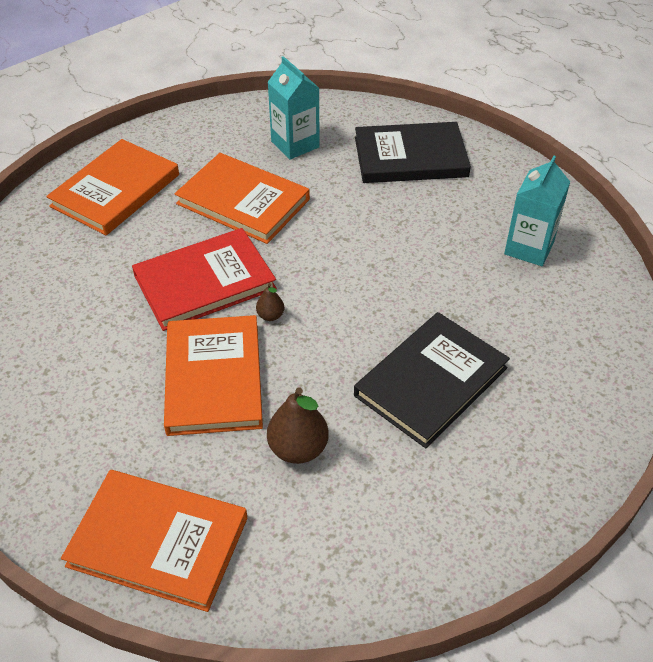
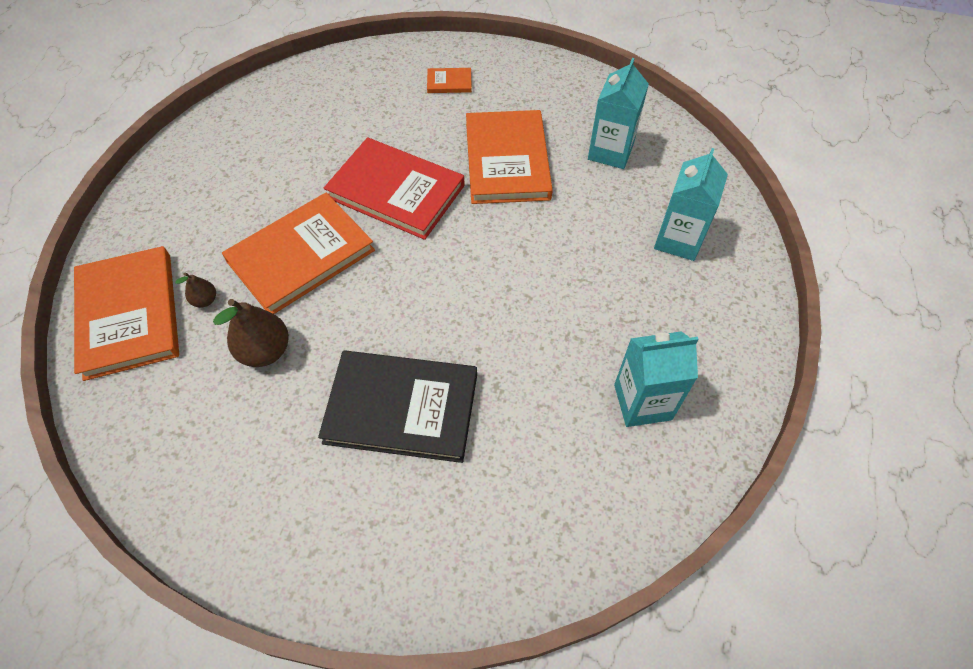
camera: 55 degrees right, 10 degrees up
orange book [46,139,179,235] -> orange book [427,68,472,93], size x0.43
brown pear [256,283,284,321] -> brown pear moved to [175,273,216,308]
black book [355,122,471,183] -> turquoise carton [654,148,728,261]

